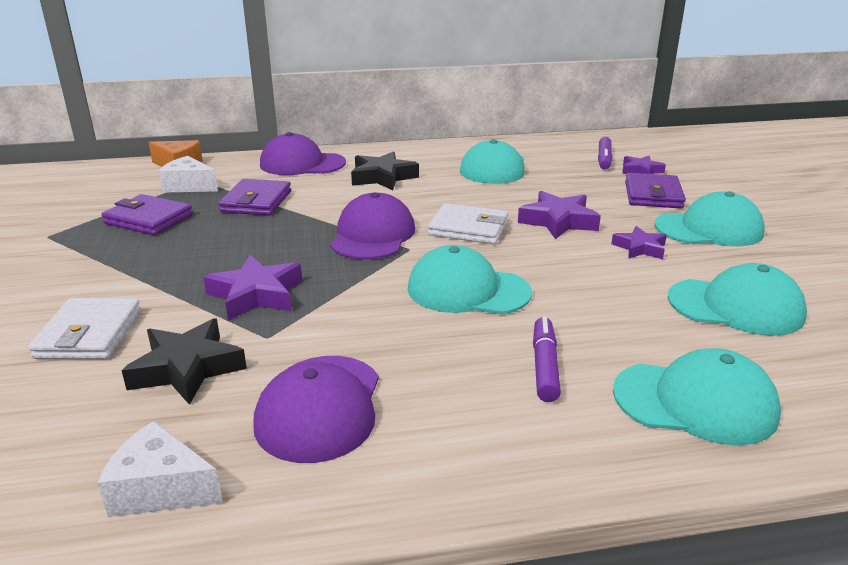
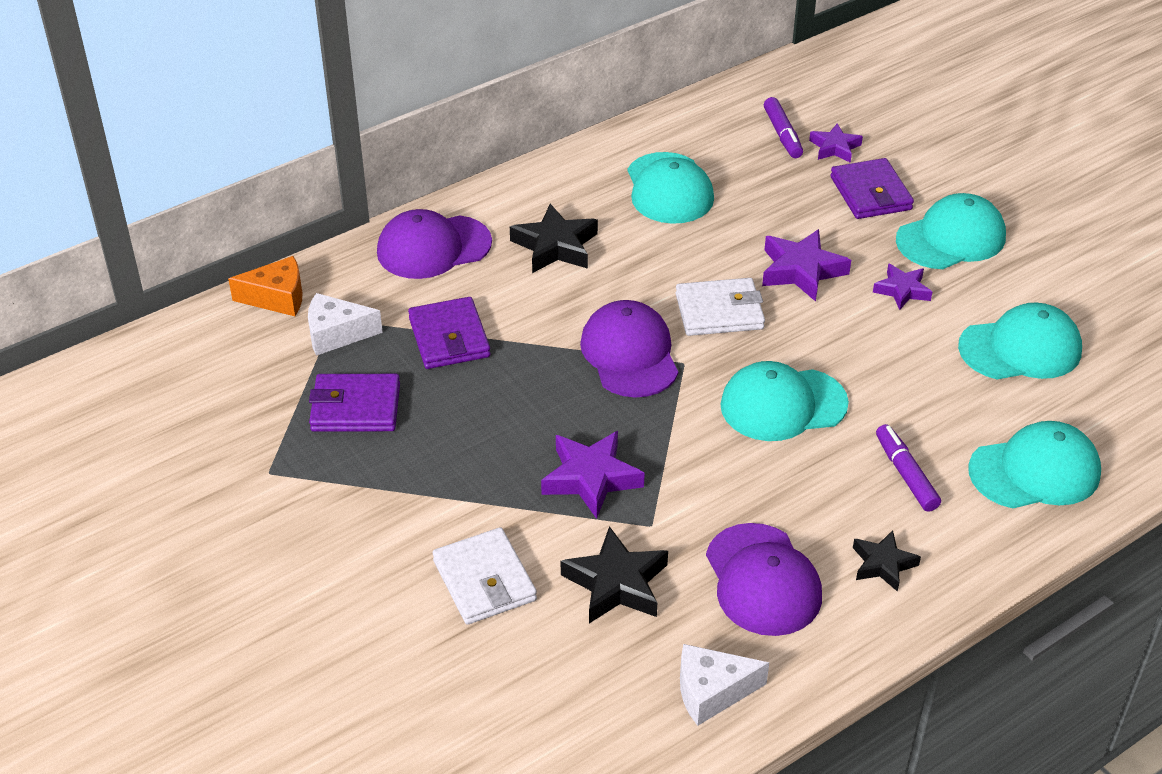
camera: 25 degrees left, 15 degrees up
none -> black star [853,530,921,592]

